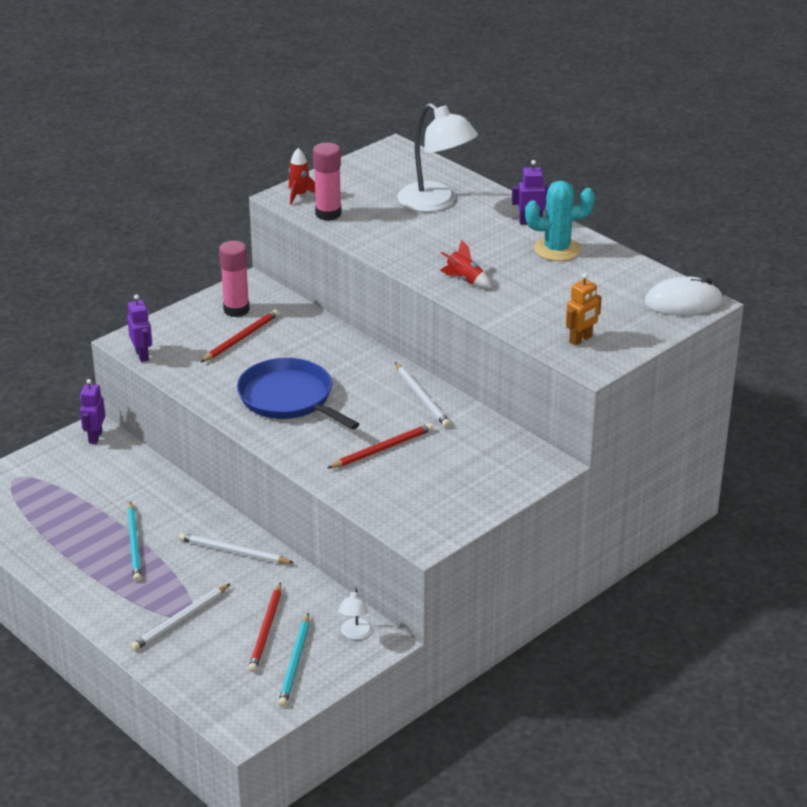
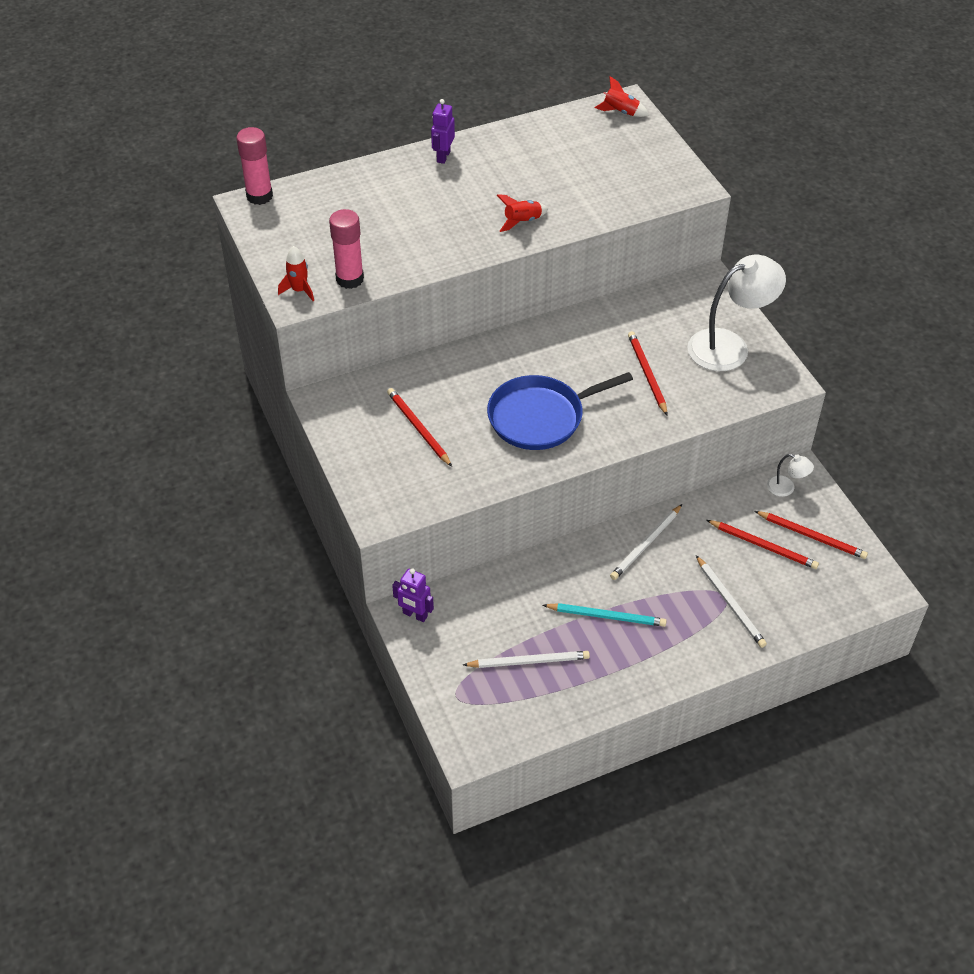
camera: 70 degrees left, 15 degrees up
purple robot [127,294,152,362] -> none
pink glue stick [219,241,250,317] -> pink glue stick moved to [236,127,273,205]
turquoise pencil [278,613,309,707] -> red pencil [755,511,868,559]
white pencil [395,362,451,427] -> white pencil moved to [463,651,590,668]
white lamp [397,103,478,212] -> white lamp moved to [687,255,786,371]
turquoise cactus [525,180,595,261] -> none
orange robot [566,273,602,346] -> none
white mouse [645,276,723,315] -> red rocket [595,76,649,117]

